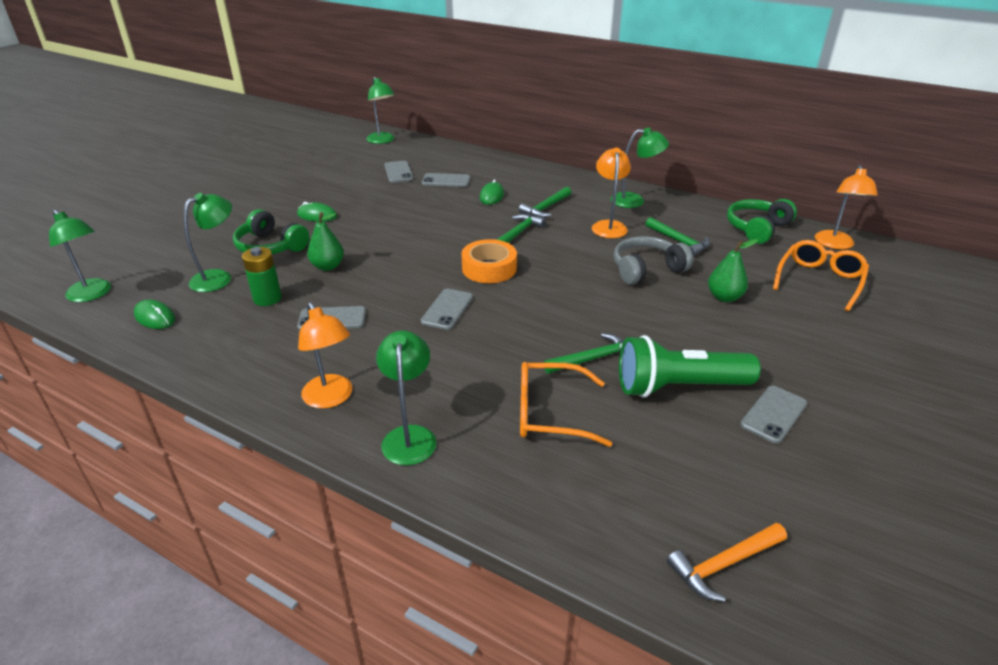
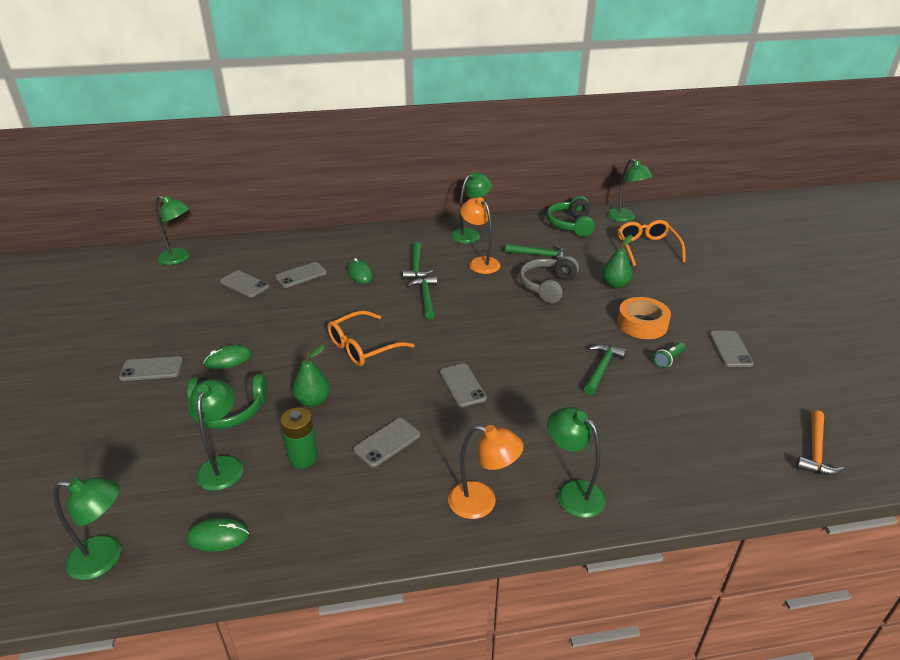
camera: 40 degrees left, 0 degrees up
orange tape [461,239,517,283] -> orange tape moved to [617,297,671,339]
orange glasses [520,362,612,447] -> orange glasses moved to [327,311,415,366]
green flashlight [619,335,761,398] -> green flashlight [654,342,685,368], size x0.40
orange lamp [815,165,878,249] -> green lamp [607,158,653,222]
none -> grey phone [119,356,183,381]

